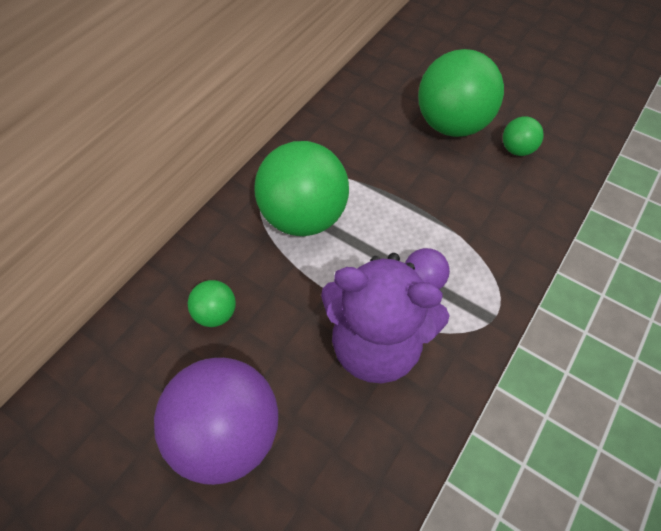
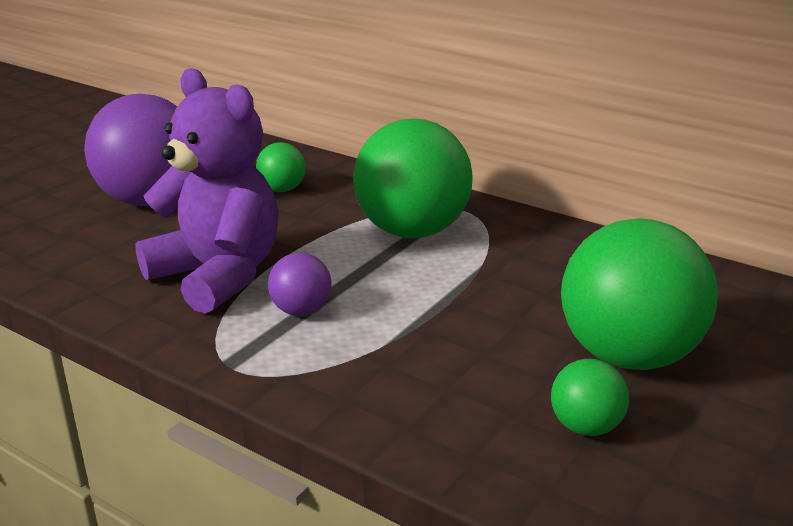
camera: 90 degrees right, 30 degrees down
purple teddy bear [321,253,450,383] -> purple teddy bear turned 120 degrees clockwise [135,68,279,314]

